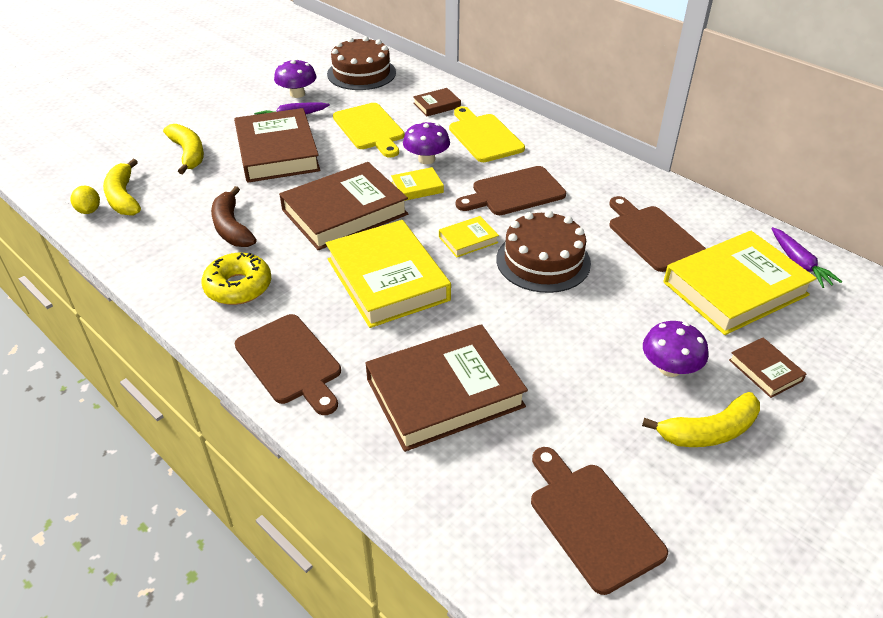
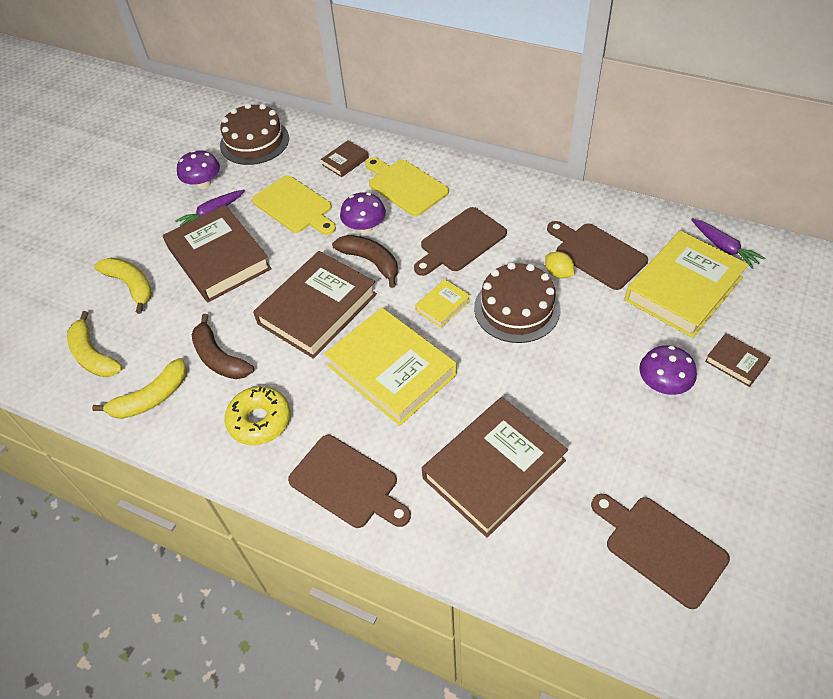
camera: 15 degrees left, 10 degrees up
yellow lemon [71,186,100,214] -> yellow lemon moved to [545,252,574,279]
yellow book [391,167,444,201] -> brown banana [332,235,398,288]
yellow banana [642,392,760,447] -> yellow banana moved to [92,358,187,419]

